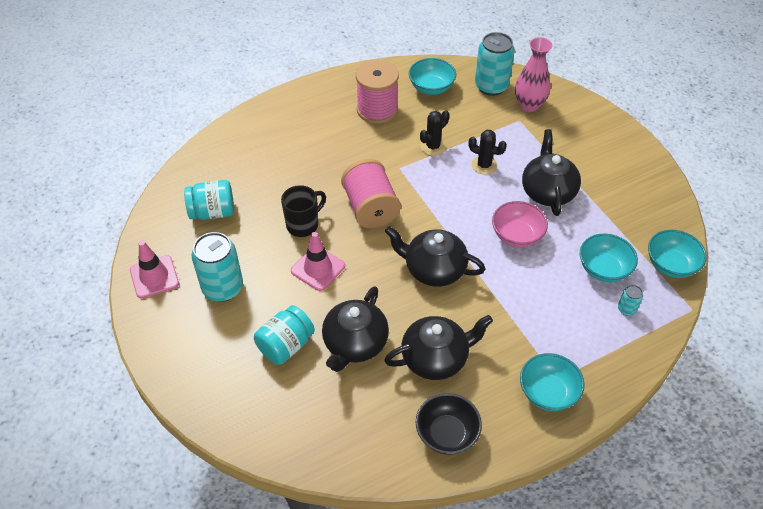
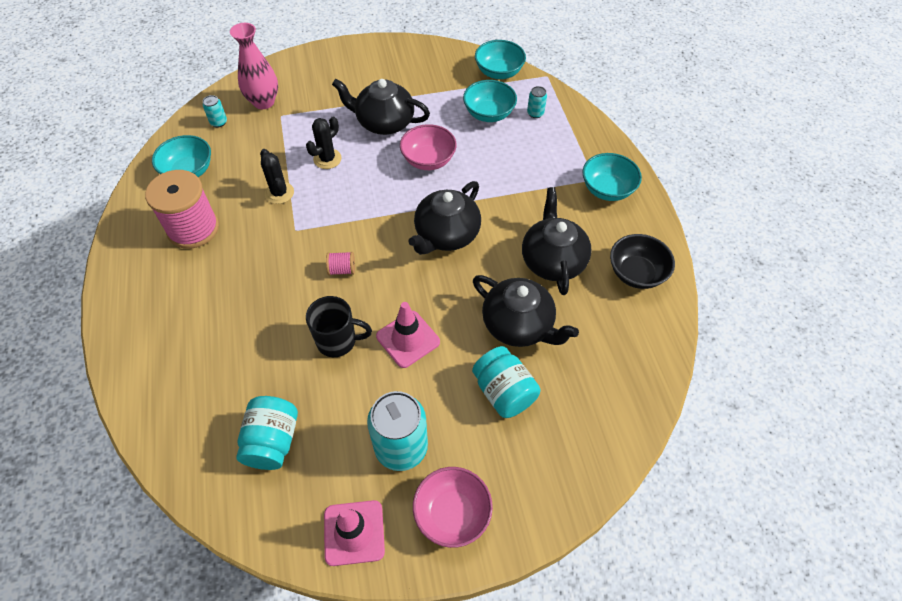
camera: 75 degrees left, 5 degrees up
black mug [281,185,326,237] -> black mug turned 120 degrees clockwise [306,296,372,357]
pink spool [341,159,401,228] -> pink spool [326,252,355,275], size x0.42
turquoise can [475,32,515,96] -> turquoise can [203,95,227,127], size x0.45
none -> pink bowl [413,467,493,548]

